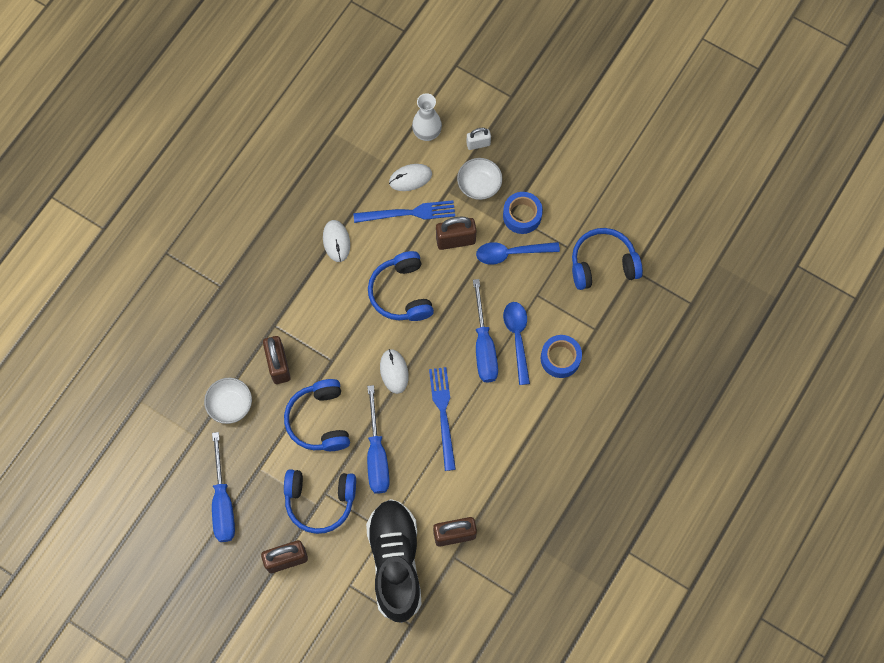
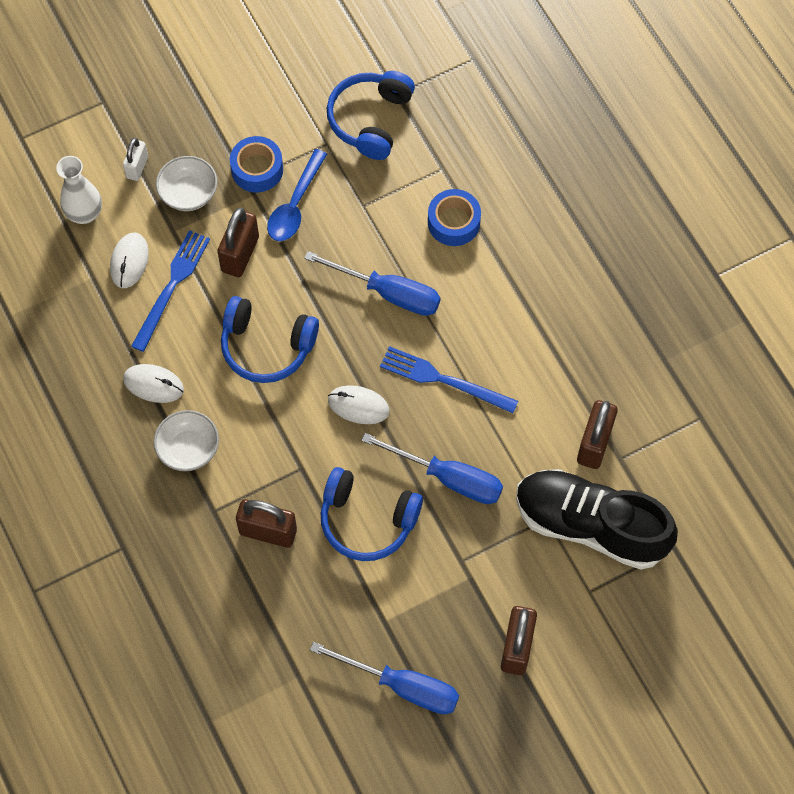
camera: 60 degrees left, 5 degrees down
white bowl [204,378,252,424] -> white bowl moved to [154,410,219,471]
blue headphones [284,469,356,534] -> none
blue spoon [503,302,530,385] -> none

